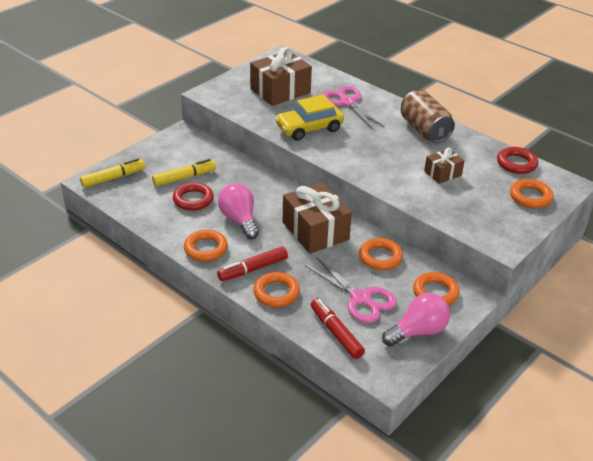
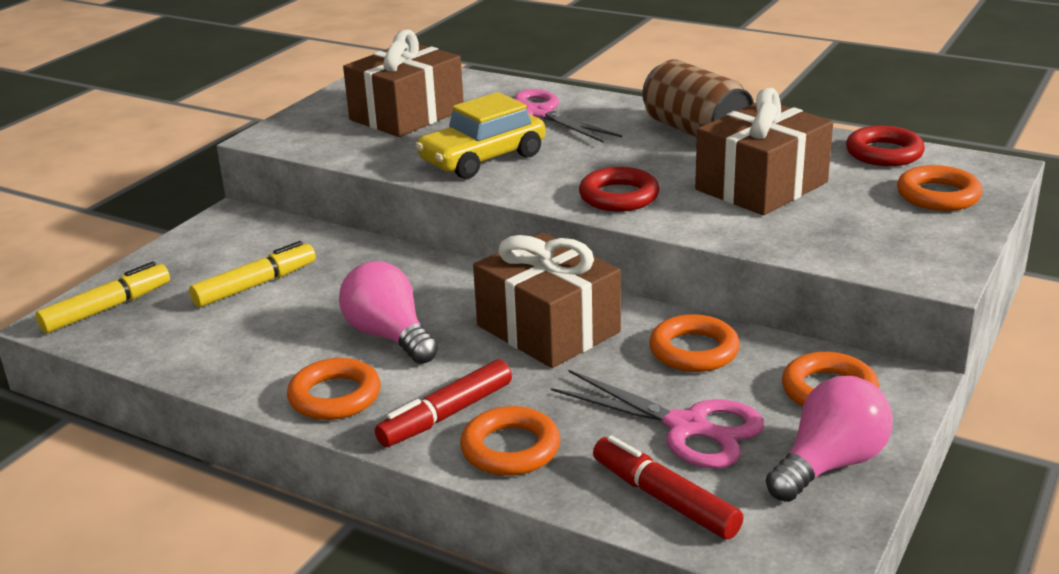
camera: 10 degrees left, 10 degrees down
red ring [173,182,214,211] -> red ring moved to [579,167,659,212]
brown gift [424,148,464,184] -> brown gift [695,88,833,215], size x1.85

